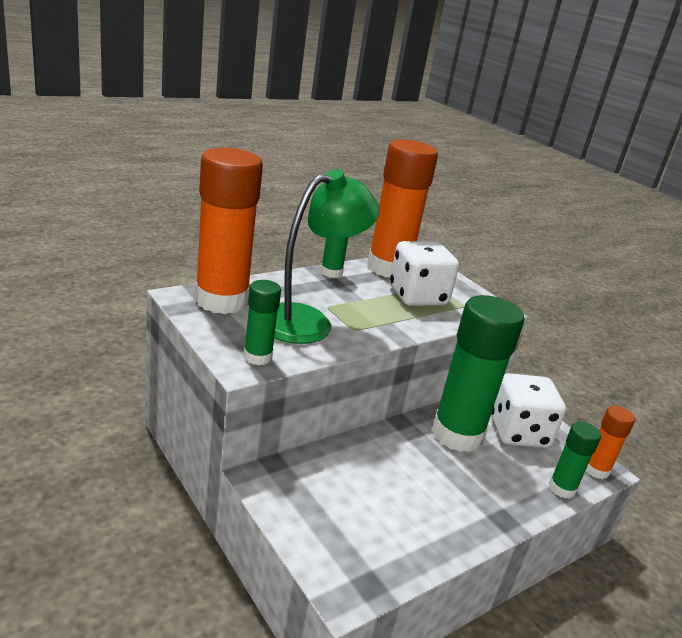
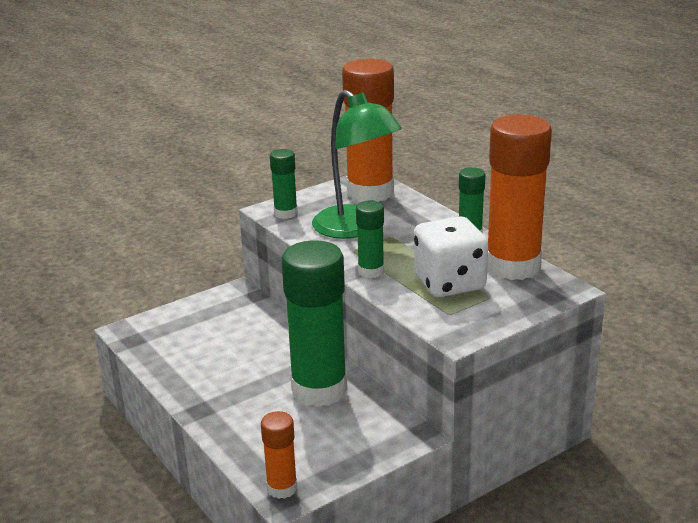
camera: 95 degrees right, 0 degrees up
white dice [491,373,566,448] -> none
green glue stick [549,422,601,499] -> green glue stick moved to [356,201,384,278]

